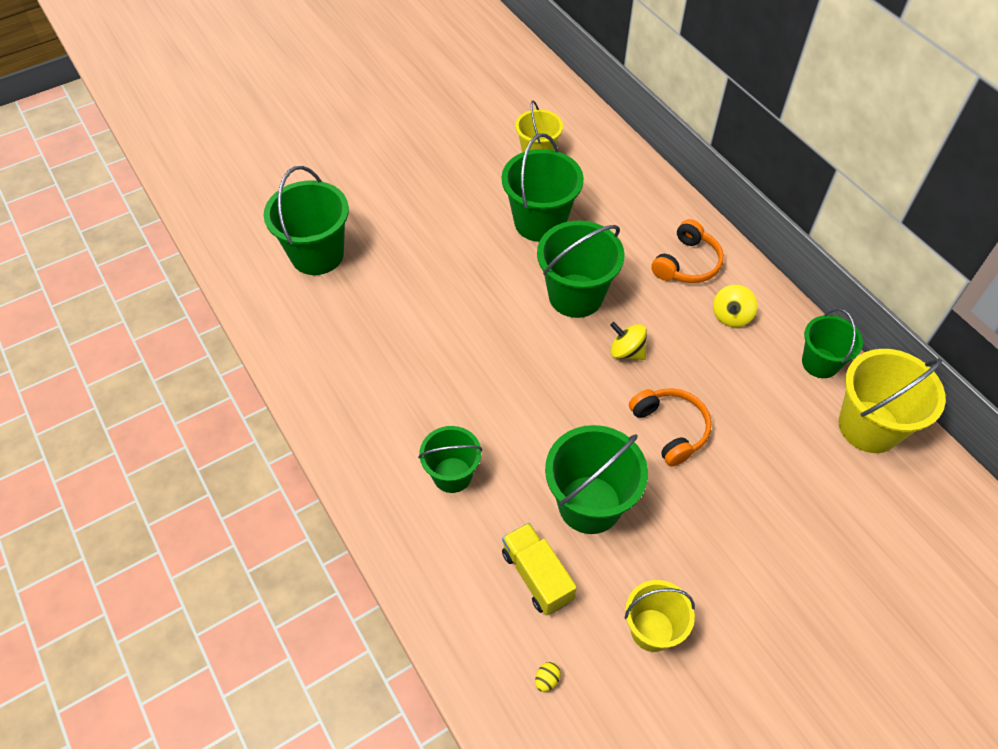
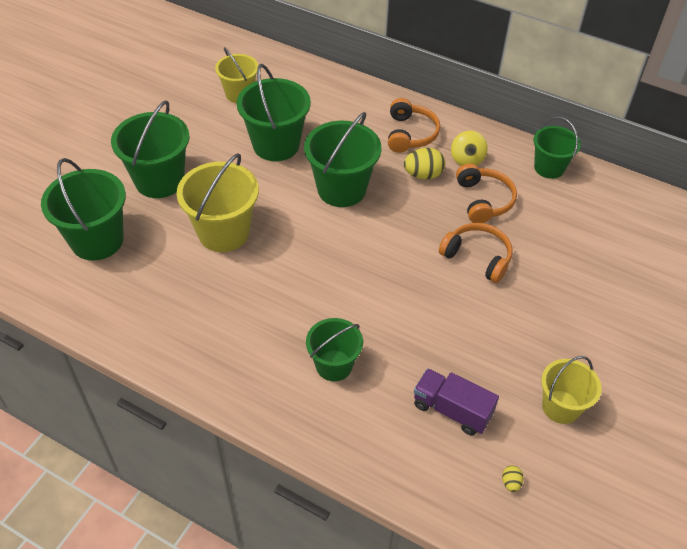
camera: 30 degrees left, 5 degrees down
yellow truck [502,523,577,616] -> purple truck [414,368,499,436]
green bucket [545,425,648,534] -> green bucket moved to [111,100,189,198]
yellow spinning top [610,322,647,360] -> none
yellow bucket [839,349,946,453] -> yellow bucket moved to [177,153,259,252]
none -> yellow egg [404,148,445,179]
none -> orange headphones [456,163,517,223]

